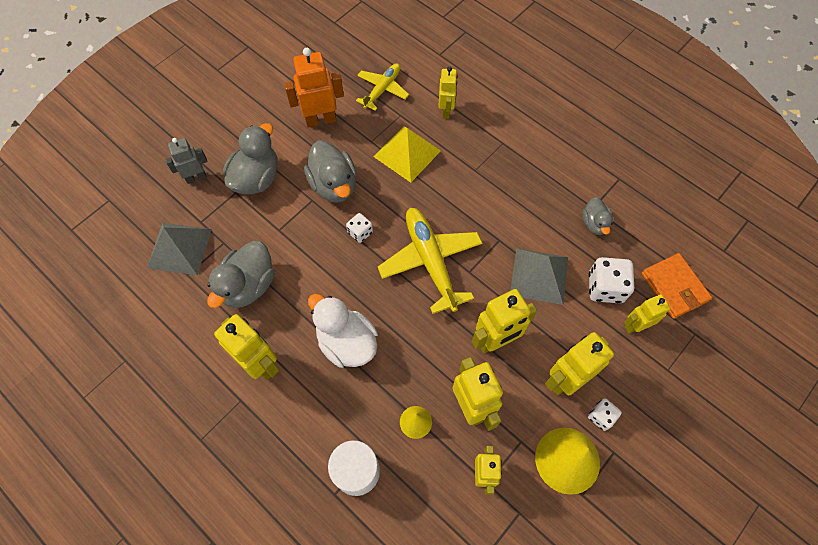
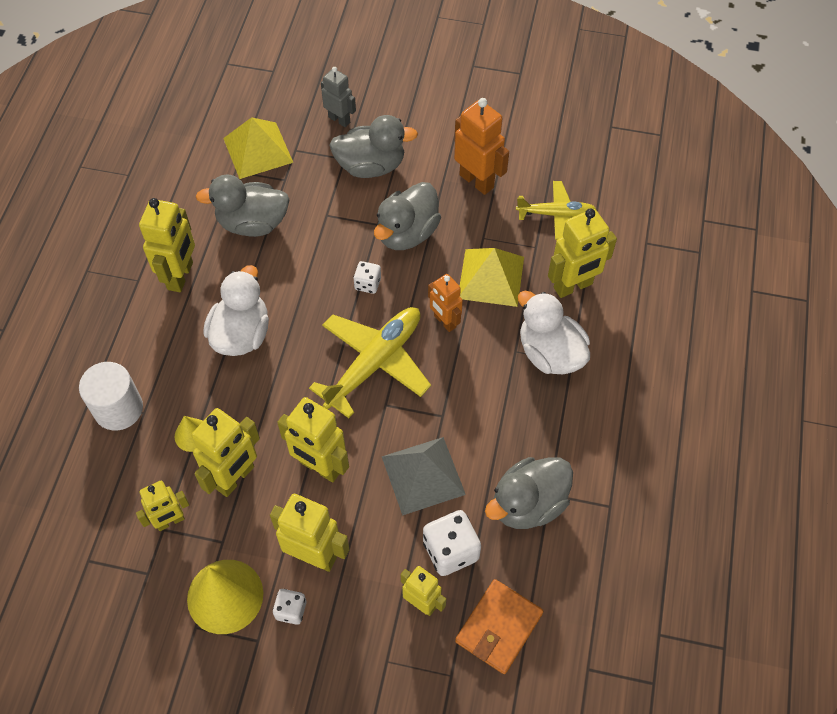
camera: 60 degrees right, 5 degrees down
grey pyramid [147,223,212,275] -> yellow pyramid [223,117,293,179]
yellow robot [438,66,458,119] -> yellow robot [548,208,617,298], size x1.56
grey duck [582,197,613,235] -> grey duck [485,457,573,529], size x1.75
none -> orange robot [428,274,463,332]
none -> white duck [518,291,590,374]

